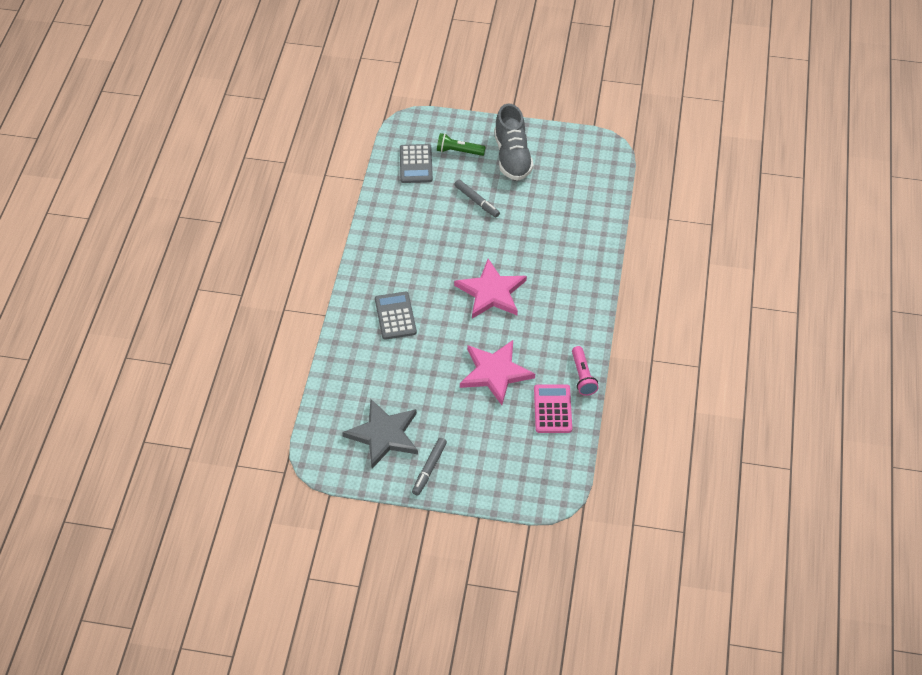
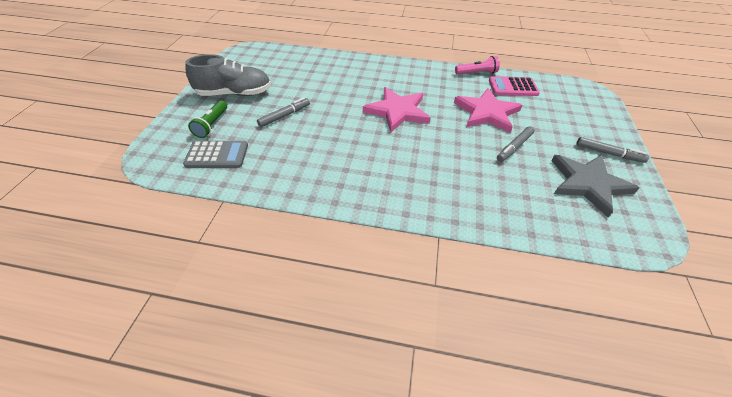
camera: 90 degrees left, 5 degrees down
grey calculator [375,292,417,340] -> none
none -> grey marker [497,126,535,162]

